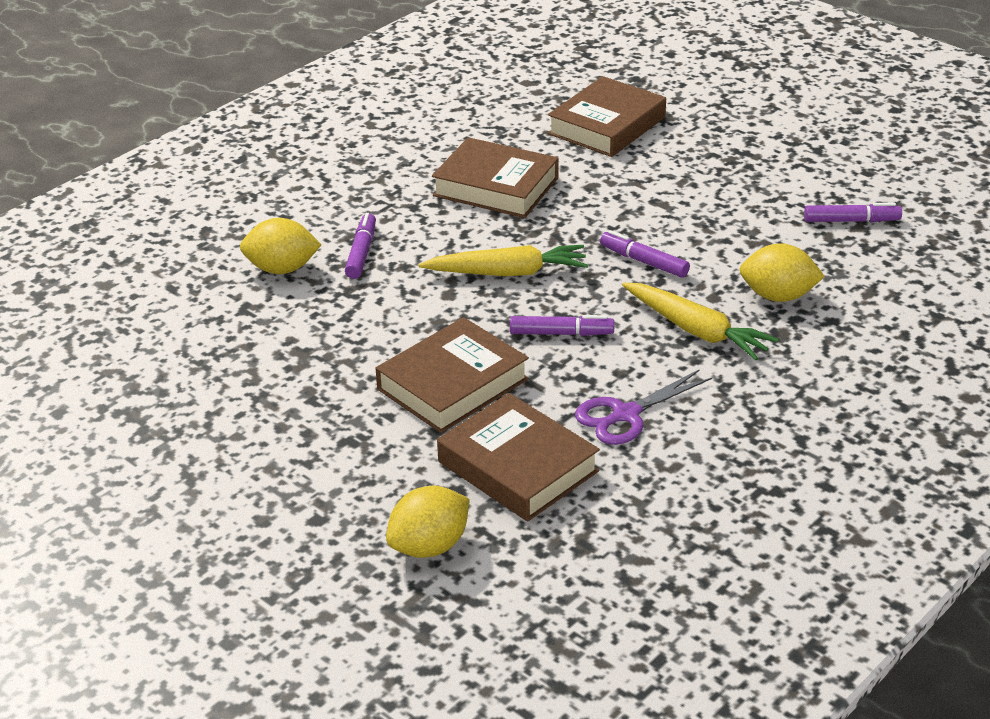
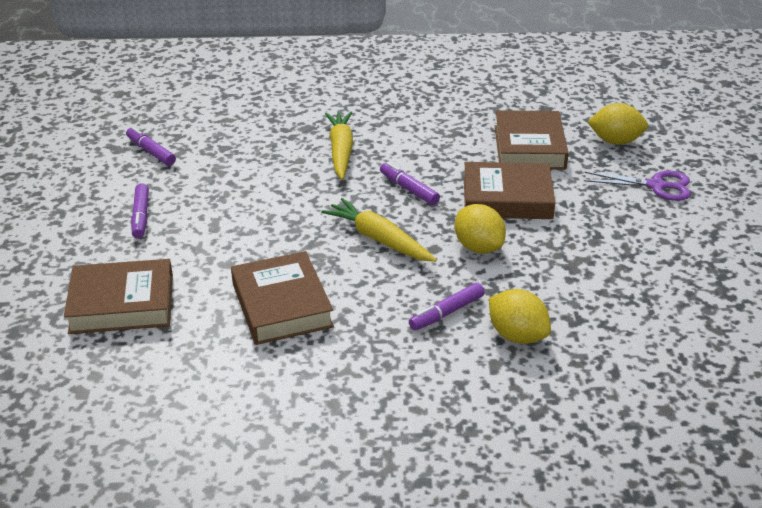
camera: 135 degrees left, 0 degrees up
purple scissors [575,369,712,445] -> purple scissors moved to [584,171,691,201]
purple marker [600,230,690,278] -> purple marker moved to [131,183,149,239]
yellow lemon [739,243,825,302] -> yellow lemon moved to [455,204,506,254]

